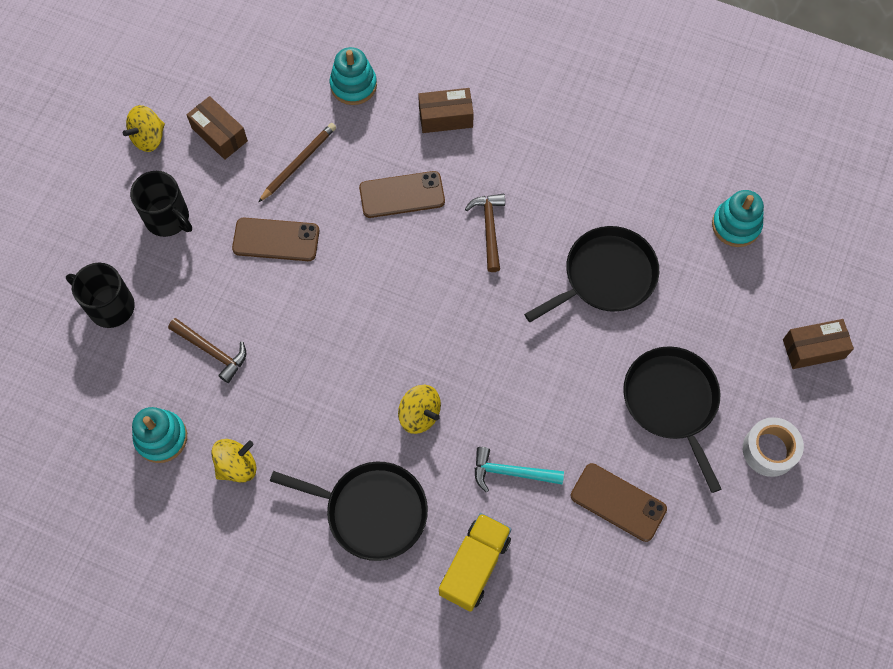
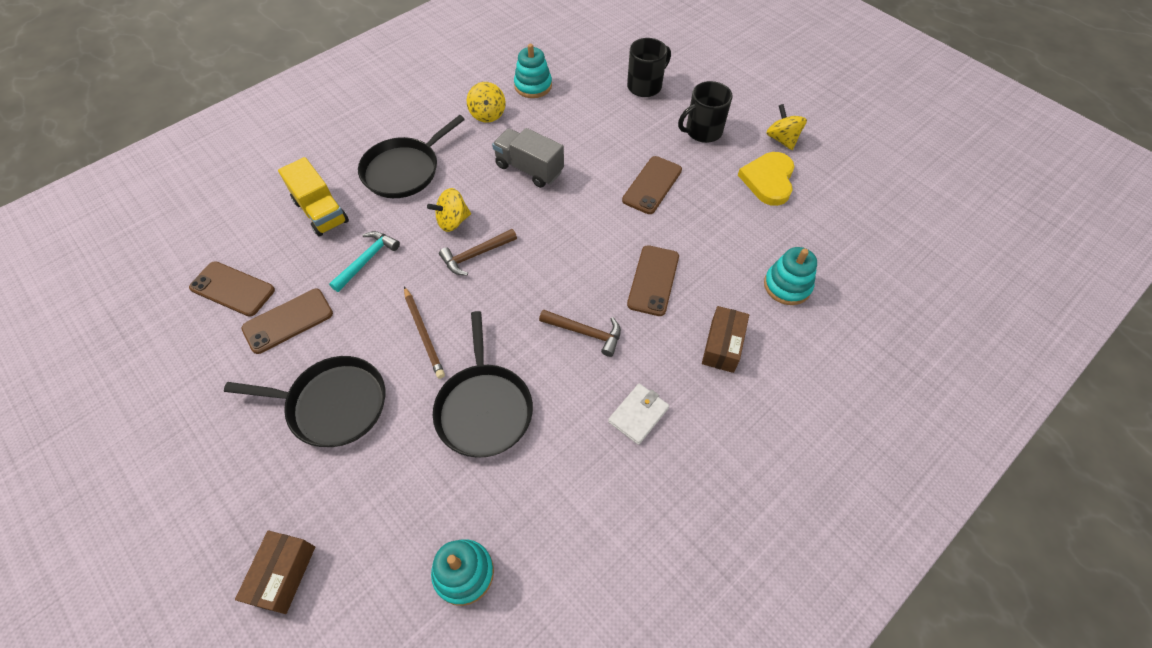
camera: 115 degrees right, 10 degrees down
brown hammer [168,318,246,383] -> brown hammer moved to [439,229,517,276]
brown box [186,96,248,160] -> yellow heart [738,152,795,206]
brown pencil [258,123,336,202] -> brown pencil moved to [404,286,445,379]
white tape [743,417,804,477] -> none
none -> brown phone [189,261,275,317]
none -> grey truck [492,128,564,188]
none -> white wallet [608,384,669,445]

